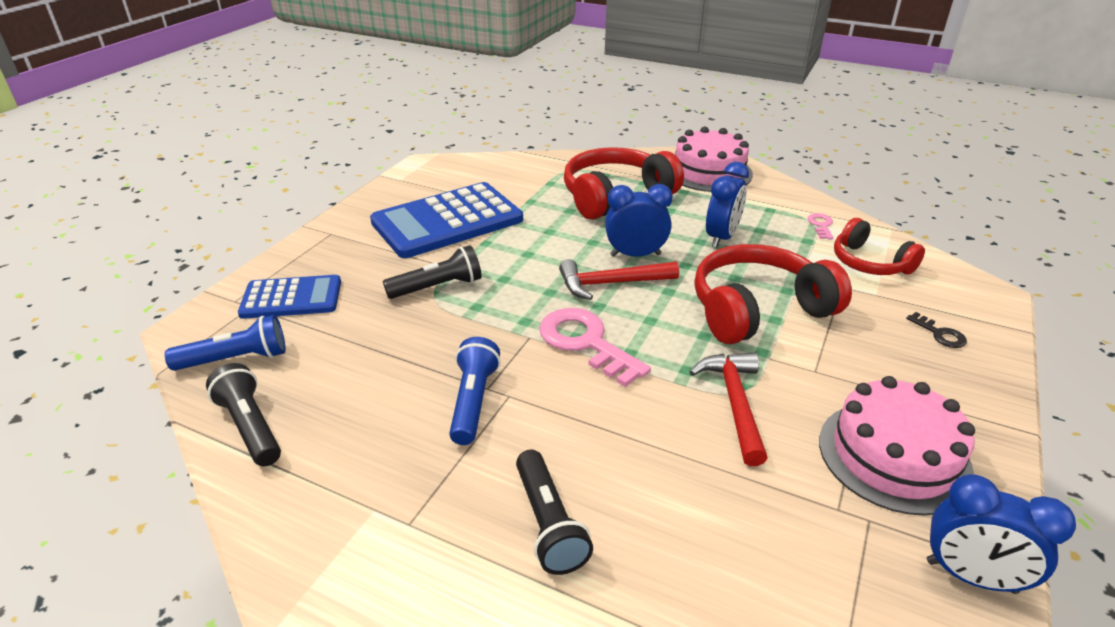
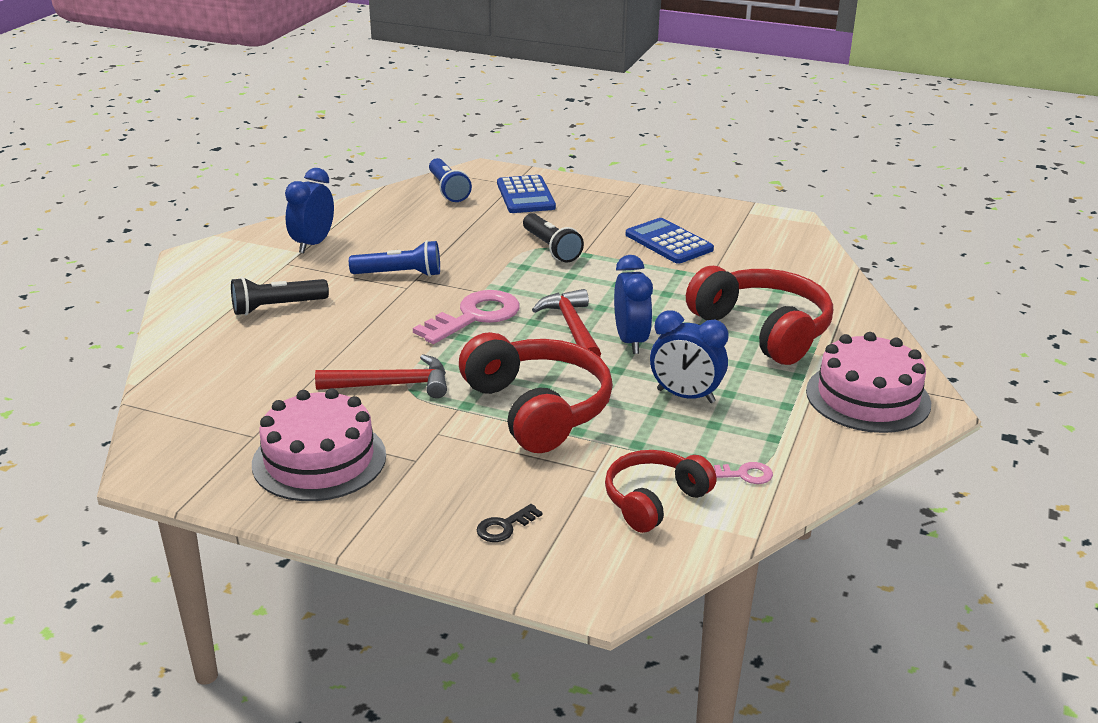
camera: 85 degrees right, 5 degrees down
black flashlight [206,363,281,466] -> none
blue calculator [370,182,523,258] -> blue calculator [626,218,714,264], size x0.59
blue clock [927,474,1076,594] -> blue clock moved to [285,168,334,253]

